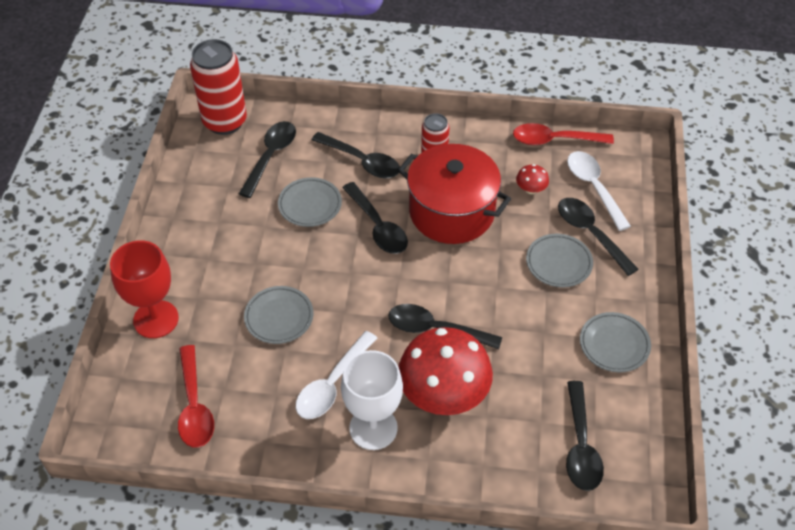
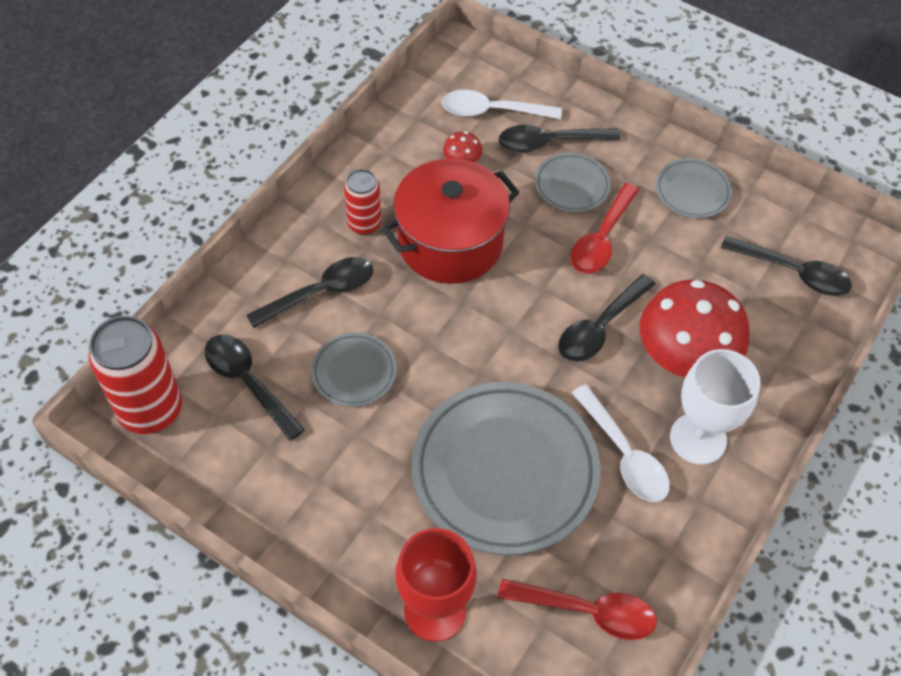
camera: 65 degrees left, 5 degrees up
grey plate [244,286,313,344] -> grey plate [412,382,601,555], size x2.09
black spoon [342,182,408,254] -> none
red spoon [513,123,614,145] -> red spoon moved to [570,183,639,274]

